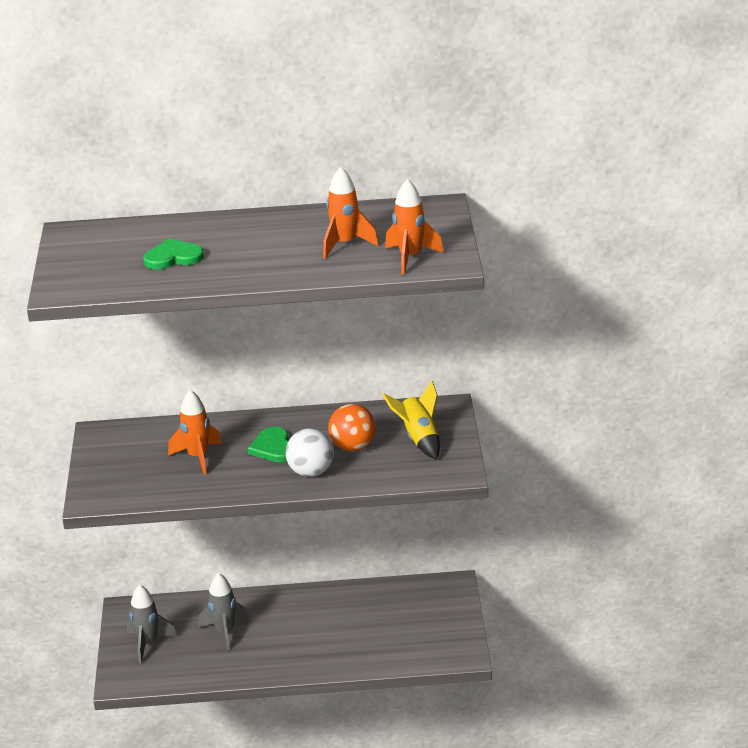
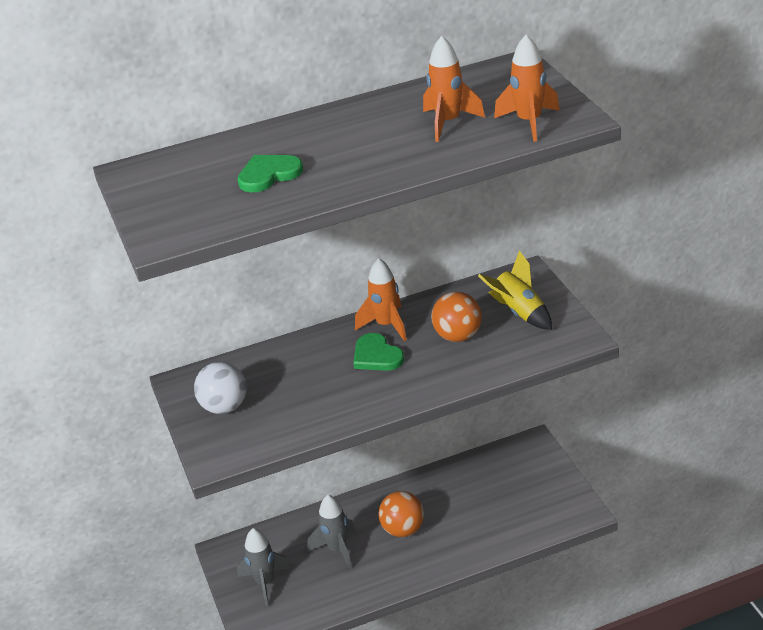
camera: 15 degrees left, 5 degrees up
orange rocket [168,390,222,475] -> orange rocket moved to [355,258,407,341]
white ball [286,429,334,477] -> white ball moved to [194,362,247,414]
none -> orange ball [378,491,424,537]

